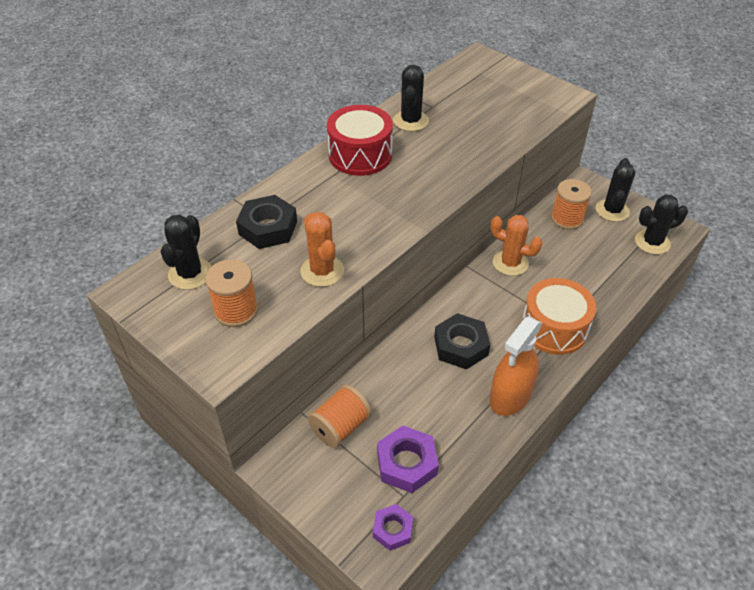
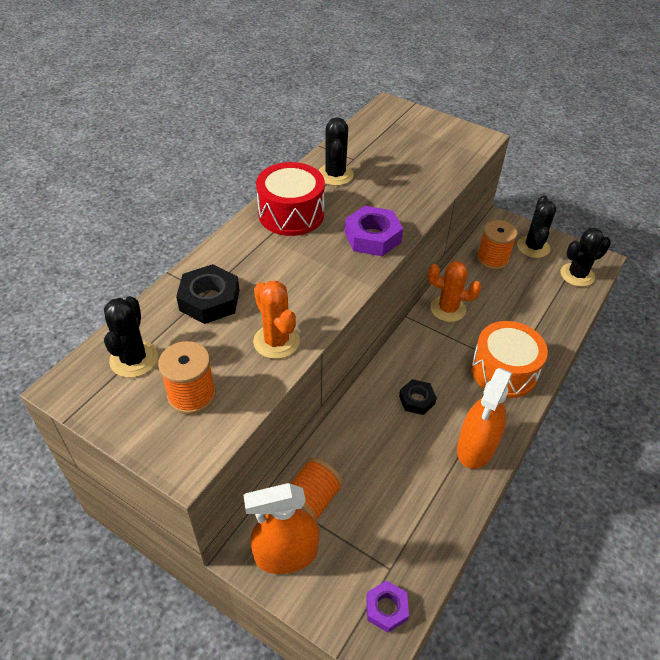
camera: 10 degrees left, 0 degrees up
purple nut [377,425,439,493] -> purple nut moved to [345,206,403,256]
black nut [434,313,490,370] -> black nut [399,379,437,415], size x0.63
none -> orange spray bottle [244,483,319,574]

